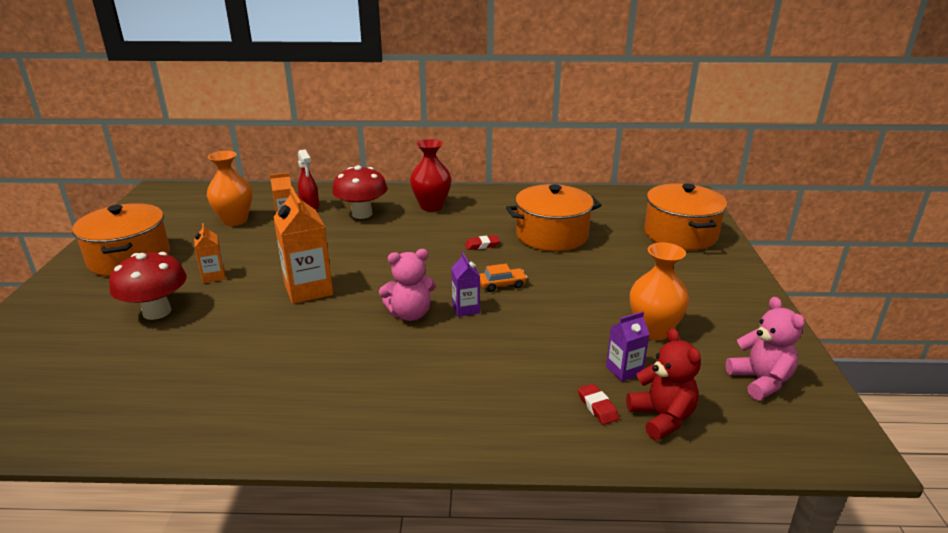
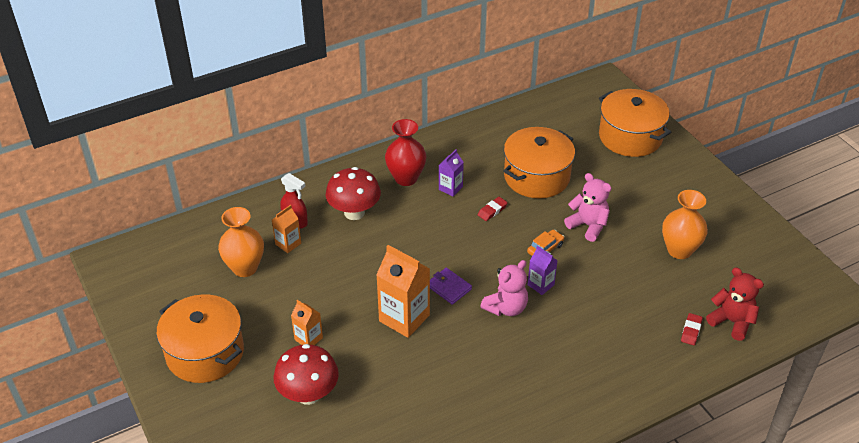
camera: 30 degrees left, 15 degrees up
red eraser [578,383,619,425] -> red eraser turned 75 degrees clockwise [681,313,703,345]
purple carton [606,311,650,382] -> purple carton moved to [439,149,464,196]
pink teddy bear [726,297,805,400] -> pink teddy bear moved to [564,173,611,242]
none -> purple wallet [430,268,472,305]

